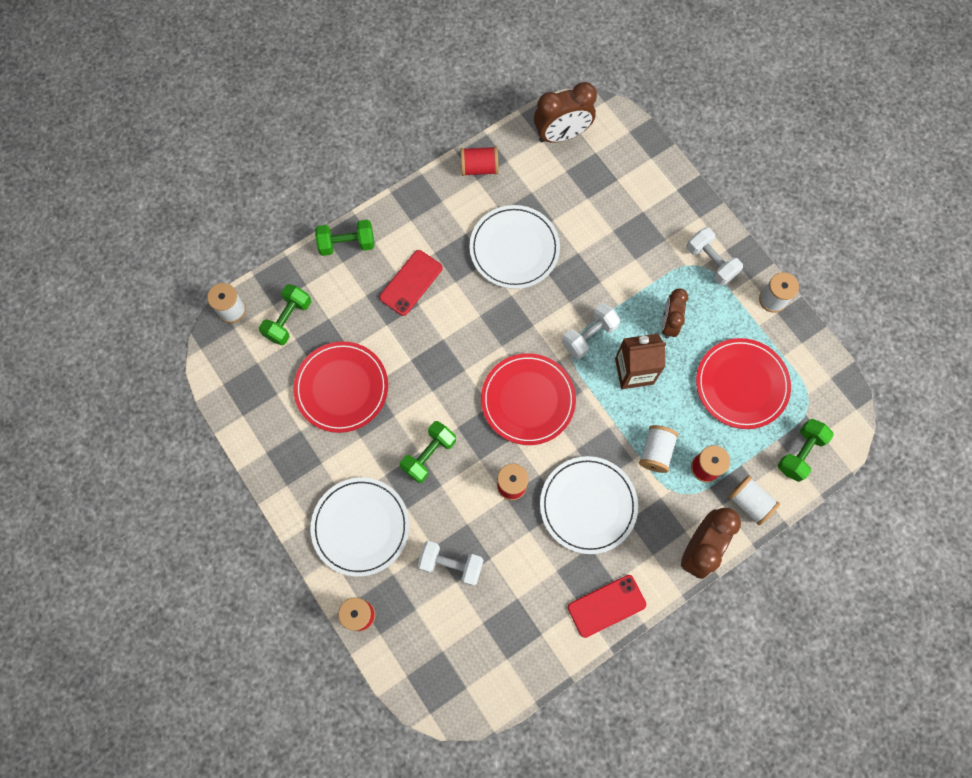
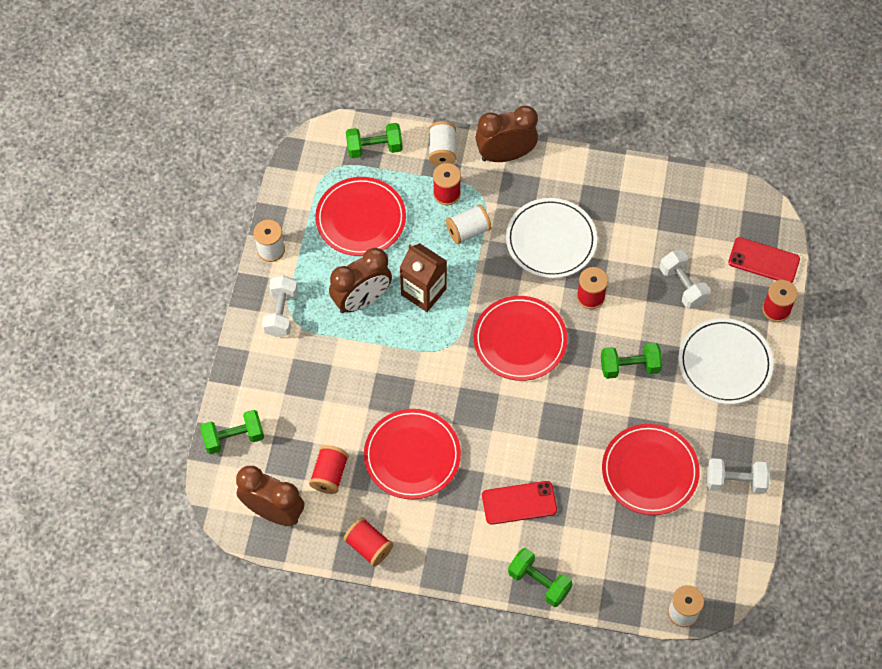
camera: 135 degrees left, 10 degrees down
green dumbbell [259,284,311,345] -> green dumbbell moved to [200,410,264,454]
white plate [470,205,560,289] -> red plate [364,409,461,499]
white dumbbell [562,303,620,359] -> white dumbbell moved to [706,458,770,494]
red phone [568,575,646,638] -> red phone moved to [728,237,800,283]
brown clock [661,288,688,339] -> brown clock [329,248,392,313], size x1.52
none -> red spool [309,445,349,494]

